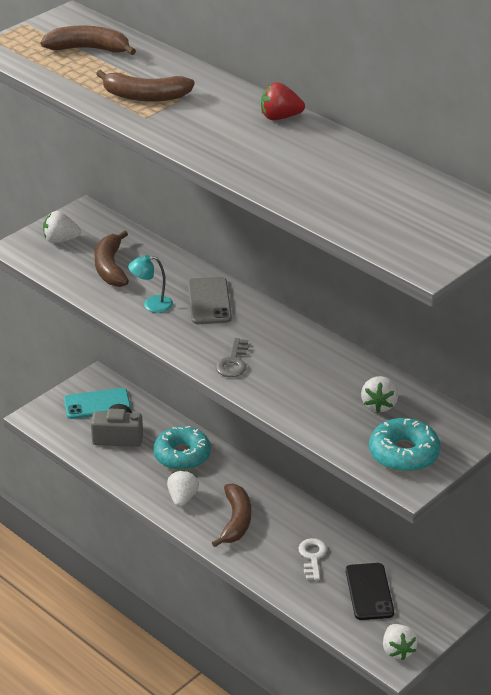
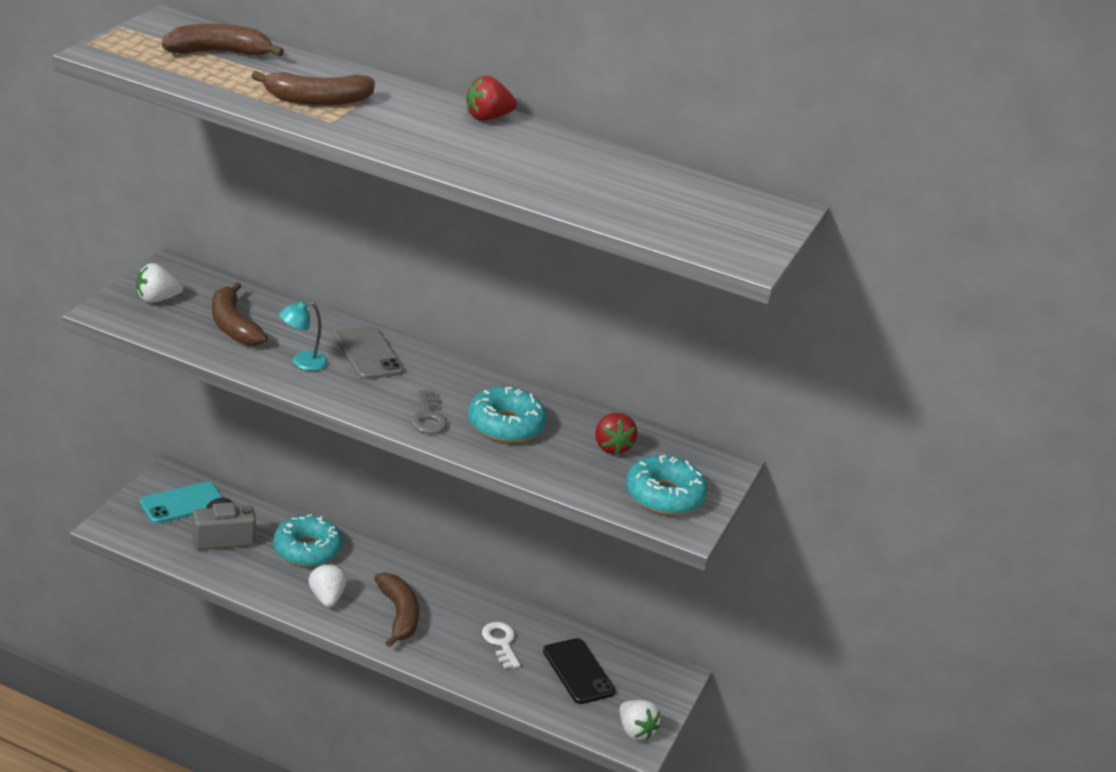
camera: 25 degrees left, 5 degrees down
white strawberry [361,376,398,413] -> red strawberry [595,413,637,455]
none -> turquoise donut [468,387,547,443]

